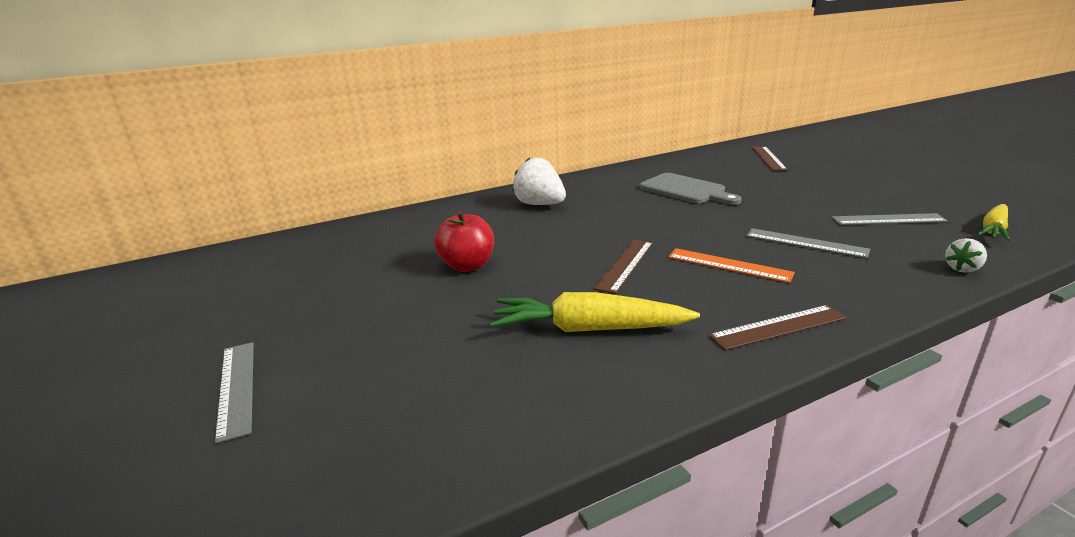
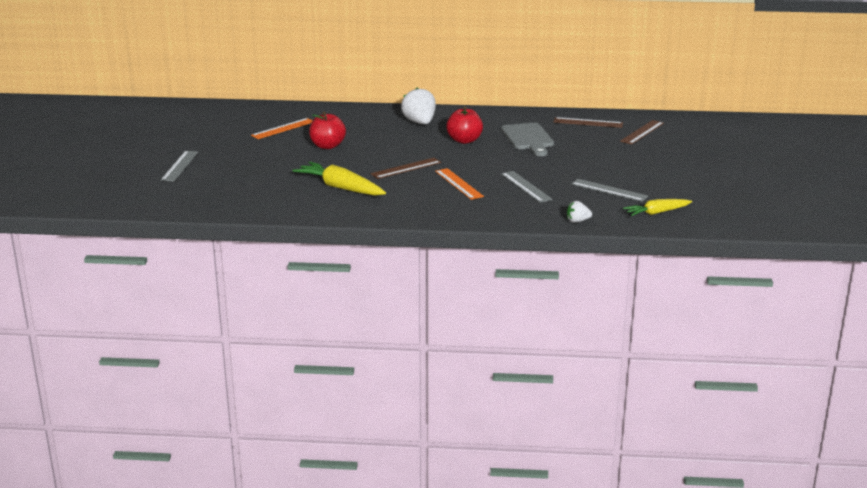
camera: 30 degrees right, 0 degrees up
brown ruler [709,305,847,350] -> brown ruler moved to [554,117,623,128]
none -> orange ruler [251,118,313,139]
none -> red apple [446,107,483,144]

